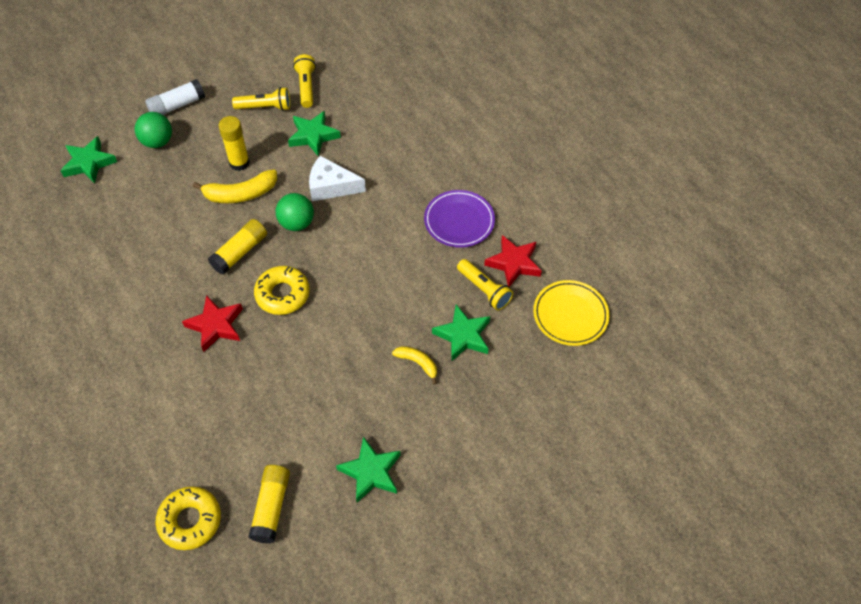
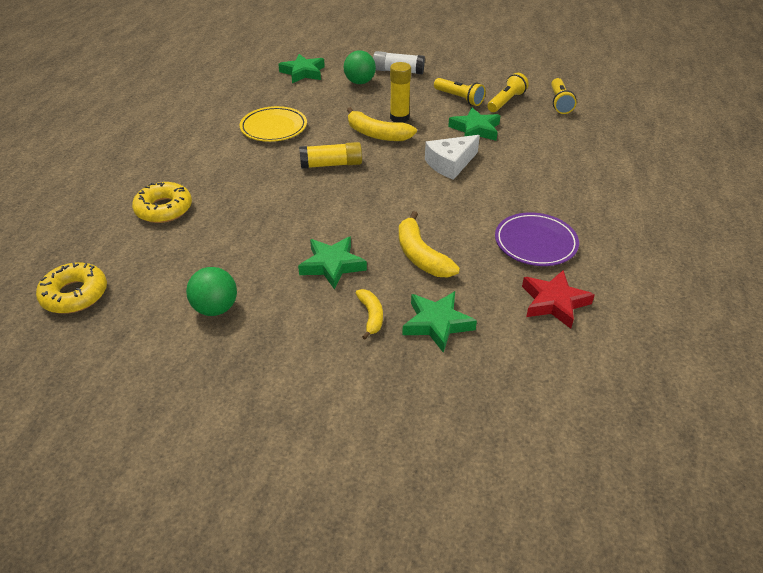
camera: 45 degrees right, 15 degrees down
red star [182,295,243,352] -> none
yellow glue stick [248,465,290,544] -> none
yellow donut [254,266,310,315] -> yellow donut moved to [132,182,192,223]
green ball [276,193,314,231] -> green ball moved to [186,267,237,316]
white cheese [309,156,366,201] -> white cheese turned 90 degrees counterclockwise [425,135,480,180]
green star [336,436,401,503] -> green star moved to [298,237,367,290]
yellow flashlight [457,259,513,310] -> yellow flashlight moved to [551,78,576,114]
yellow plate [533,280,609,346] -> yellow plate moved to [240,106,307,142]
none -> yellow banana [399,211,460,277]

